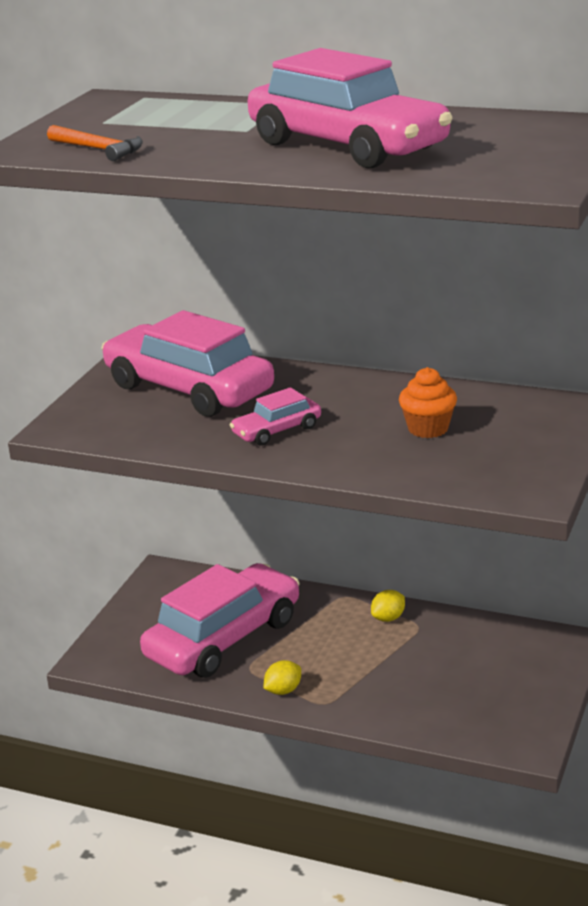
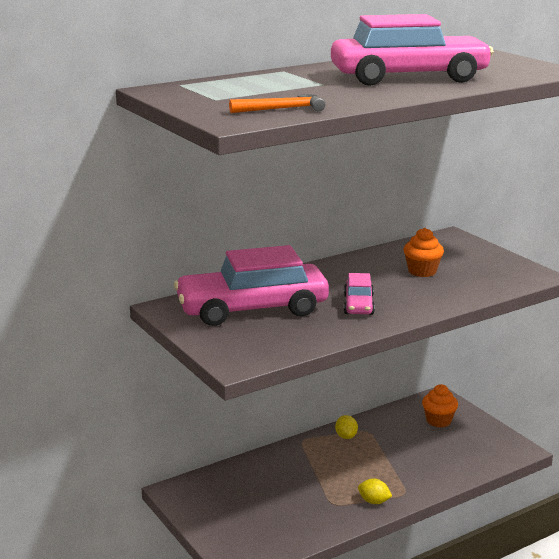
camera: 55 degrees left, 5 degrees down
pink car [140,563,300,678] -> none
yellow lemon [263,660,301,695] -> yellow lemon turned 60 degrees counterclockwise [358,479,392,504]
none -> orange cupcake [422,384,458,427]

